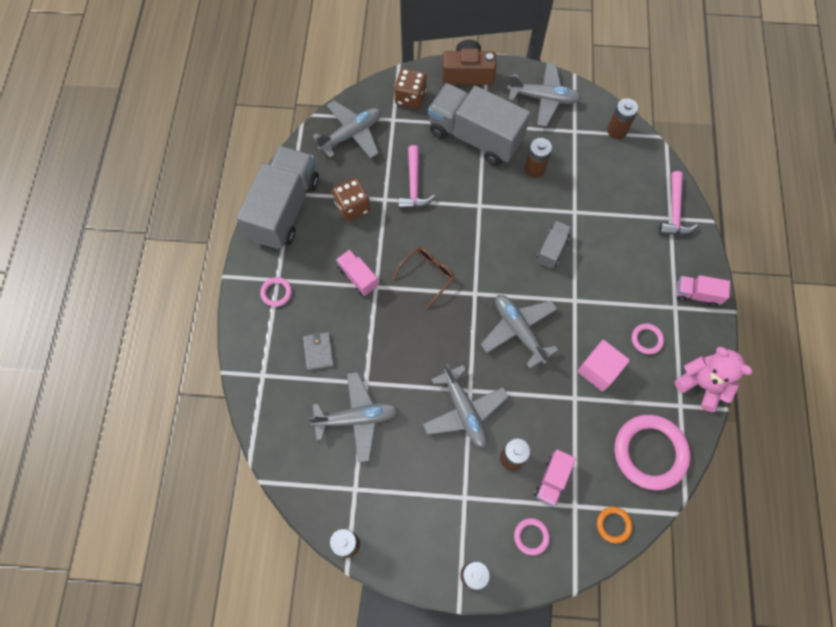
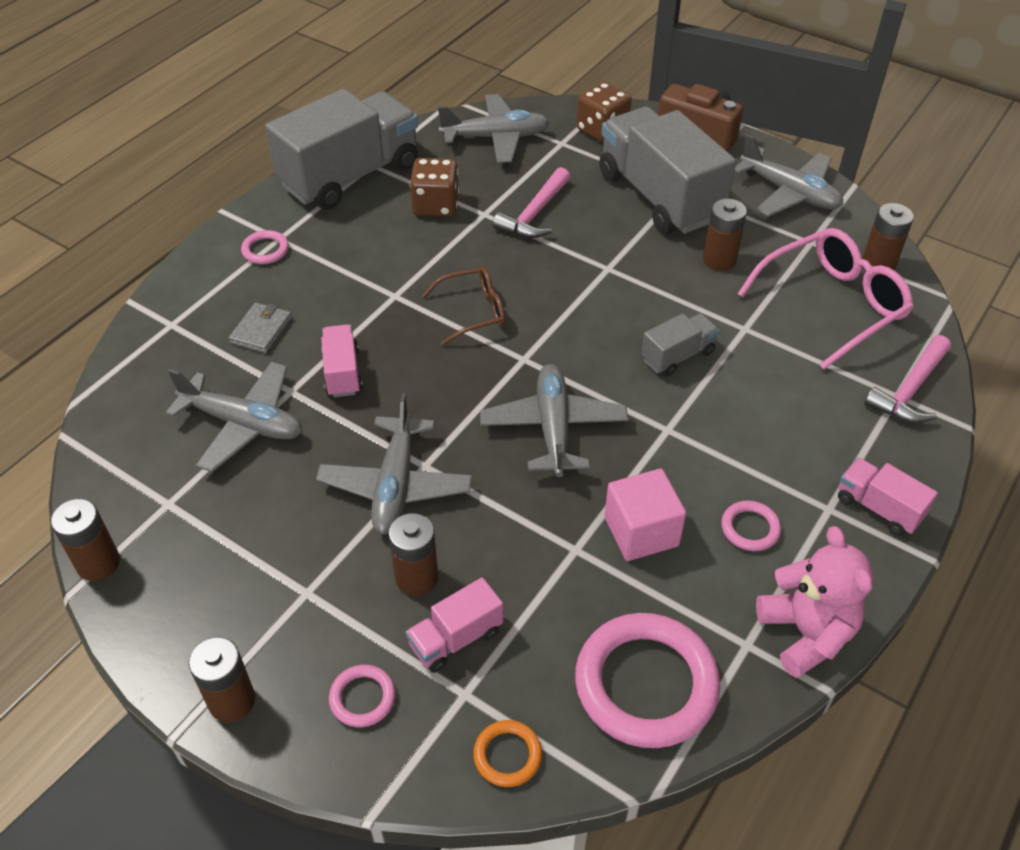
camera: 30 degrees right, 20 degrees down
pink truck [336,250,378,296] -> pink truck moved to [321,324,363,397]
none -> pink glasses [738,228,914,370]

